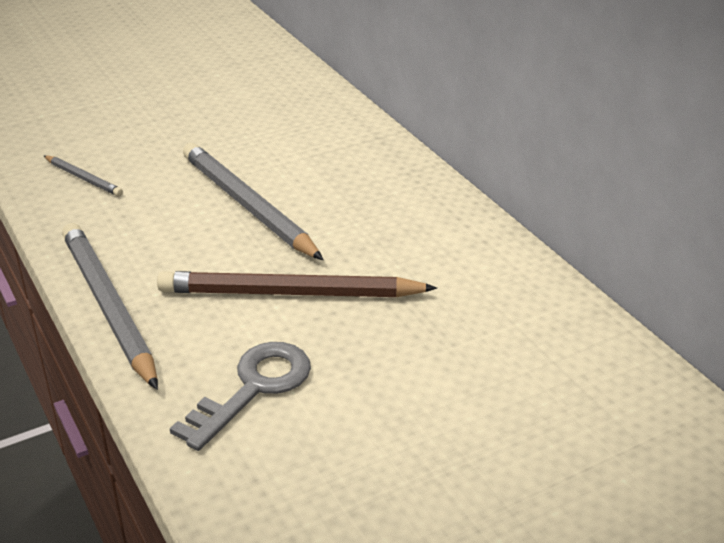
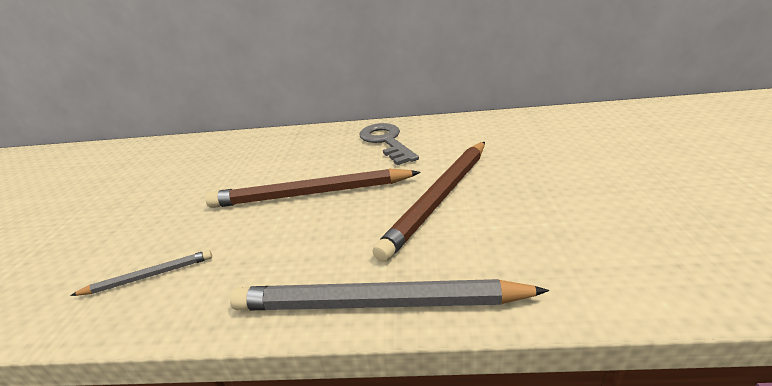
camera: 55 degrees left, 5 degrees down
grey key [170,342,311,451] -> grey key moved to [359,123,419,165]
grey pencil [183,143,323,260] -> brown pencil [205,169,421,208]

